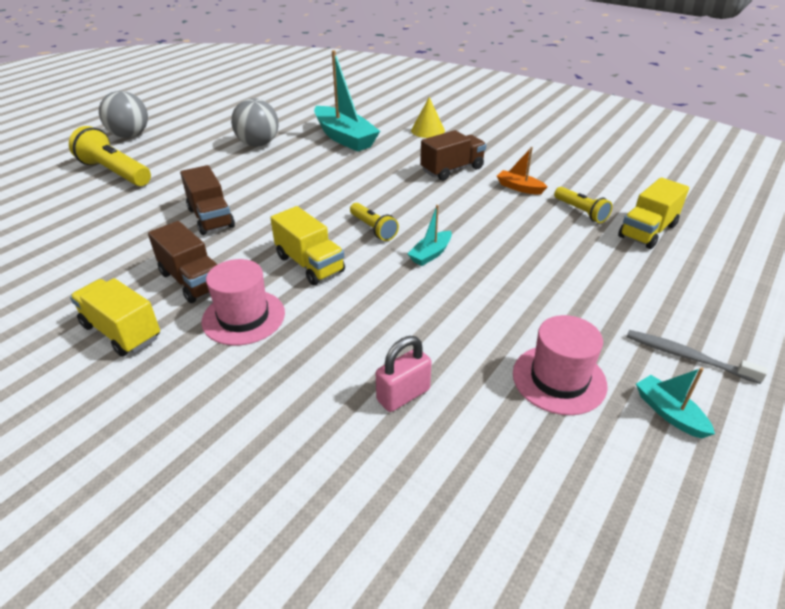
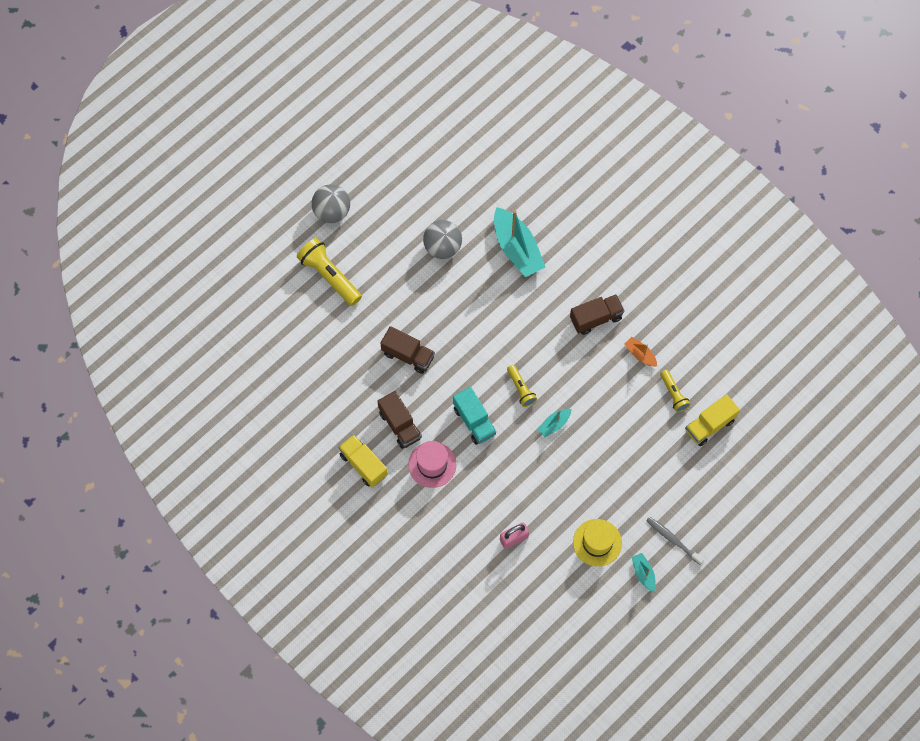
camera: 10 degrees right, 30 degrees up
brown truck [180,165,235,235] -> brown truck turned 45 degrees counterclockwise [380,326,435,374]
yellow truck [270,206,345,285] -> turquoise truck [453,387,496,445]
yellow cone [411,97,445,138] -> none
pink hat [513,315,607,415] -> yellow hat [573,519,622,567]

